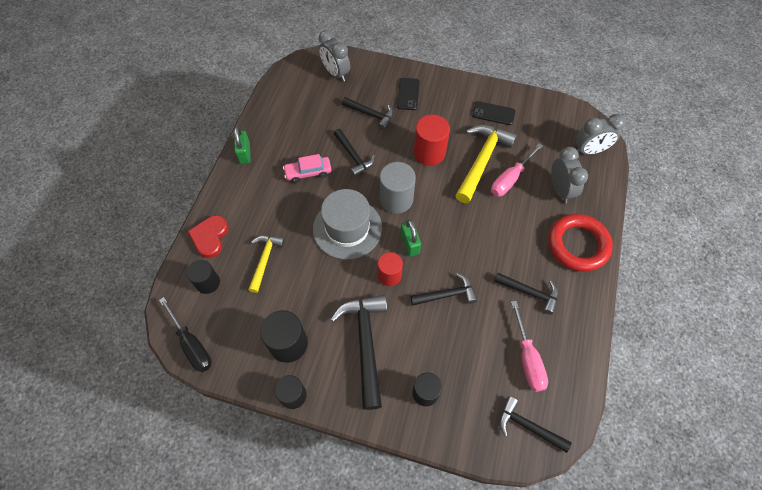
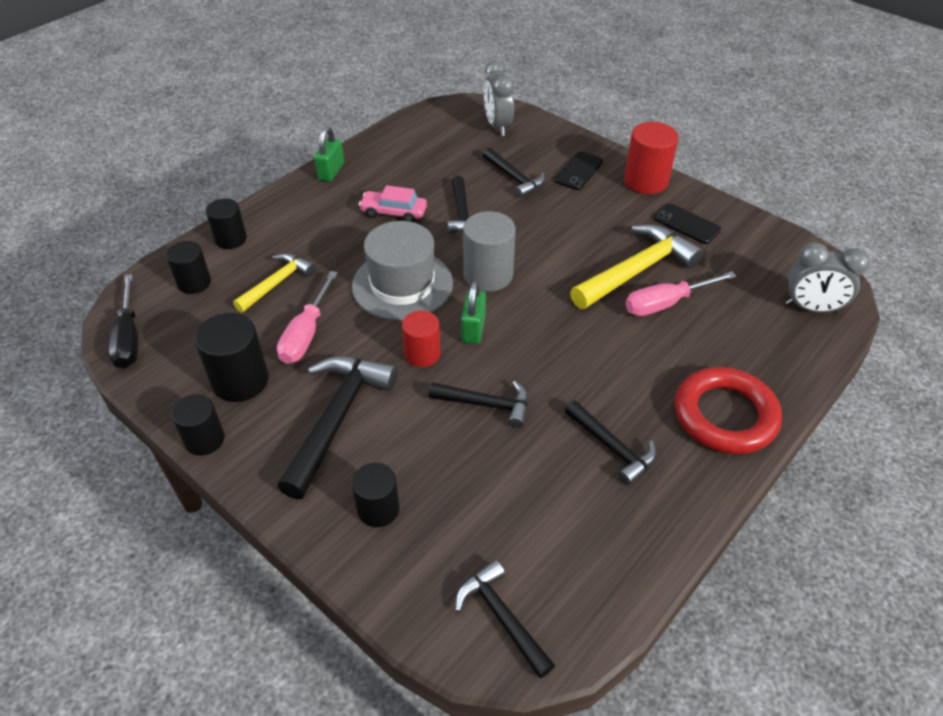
camera: 25 degrees right, 15 degrees down
red heart [188,215,228,258] -> black cylinder [206,198,247,249]
red cylinder [414,114,450,166] -> red cylinder moved to [624,122,679,194]
pink screwdriver [511,301,548,392] -> pink screwdriver moved to [277,271,338,364]
grey clock [551,147,588,204] -> none

